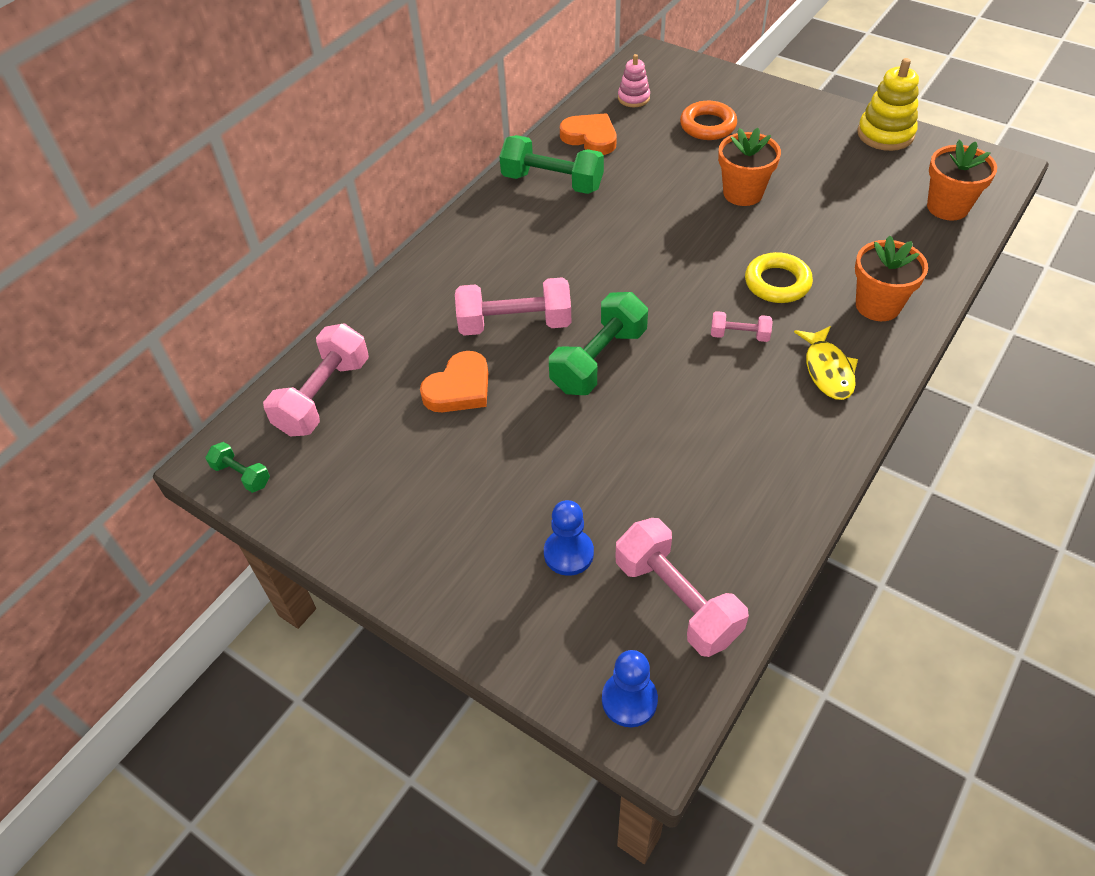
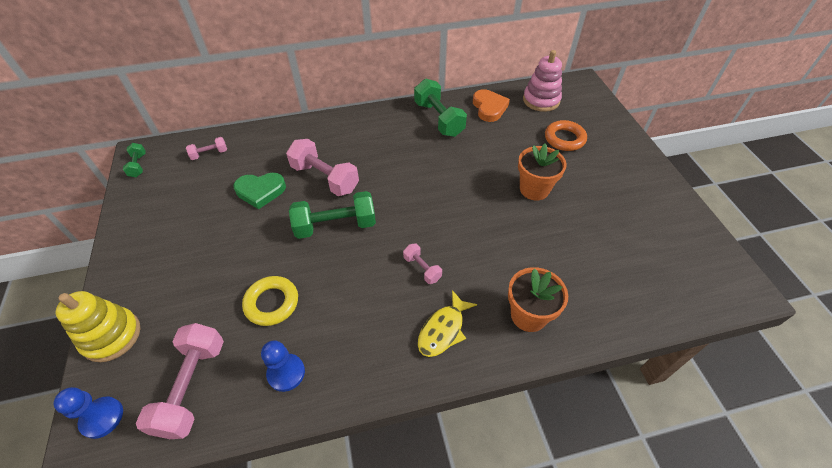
camera: 40 degrees right, 0 degrees up
pink dumbbell [263,323,369,436] -> pink dumbbell [186,137,227,160], size x0.51
orange heart [420,351,488,412] -> green heart [233,173,286,209]
blue pawn [544,500,594,576] -> blue pawn moved to [261,340,305,392]
pink stacking toy [618,54,650,107] -> pink stacking toy [523,50,562,112], size x1.64
yellow ring [745,252,813,303] -> yellow ring moved to [242,276,298,326]
yellow stacking toy [857,58,919,151] -> yellow stacking toy moved to [55,291,140,362]
orange flower pot [927,140,997,221] -> none

